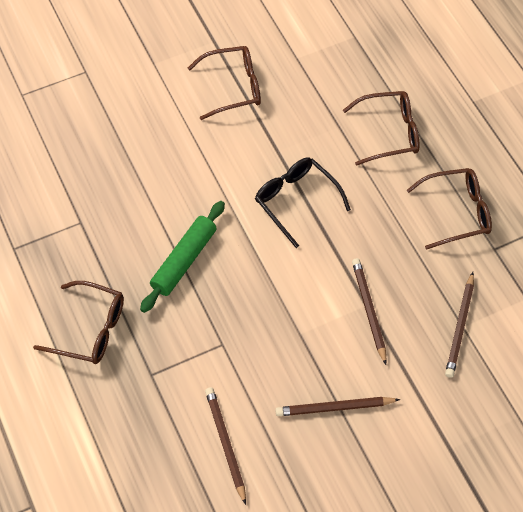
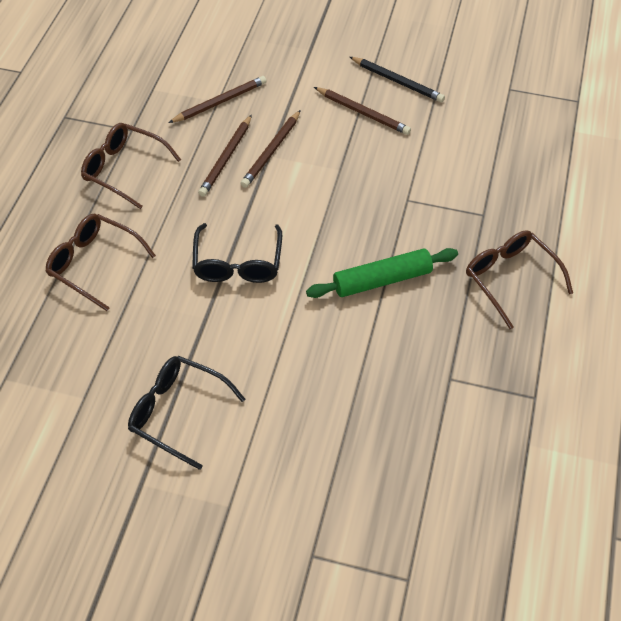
camera: 140 degrees left, 5 degrees down
brown glasses [188,46,261,120] -> black glasses [128,356,245,470]
brown pencil [205,387,246,505] -> brown pencil moved to [198,114,252,197]
none -> black pencil [350,57,445,102]

